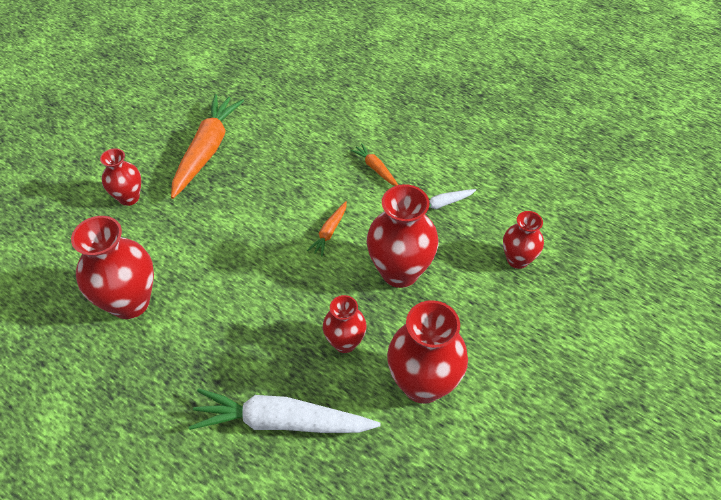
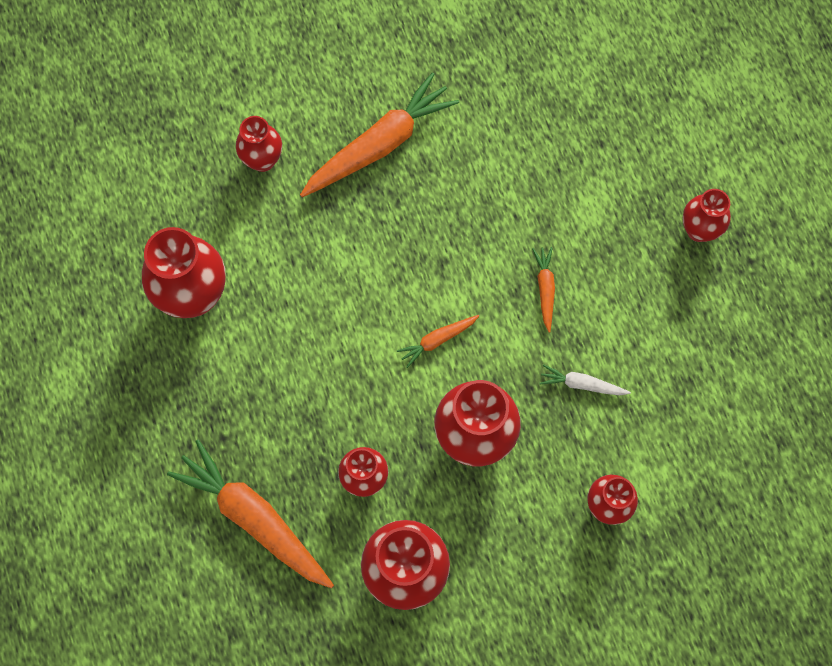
camera: 35 degrees right, 20 degrees up
white carrot [189,389,381,433] -> orange carrot [167,439,334,588]
none -> red vase [683,189,731,242]

